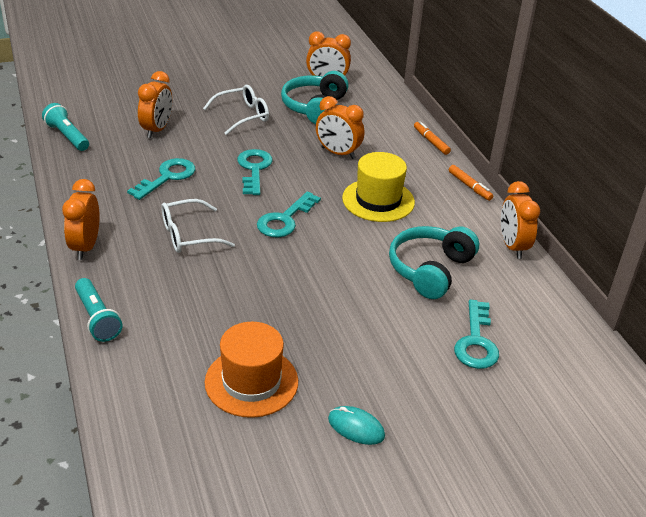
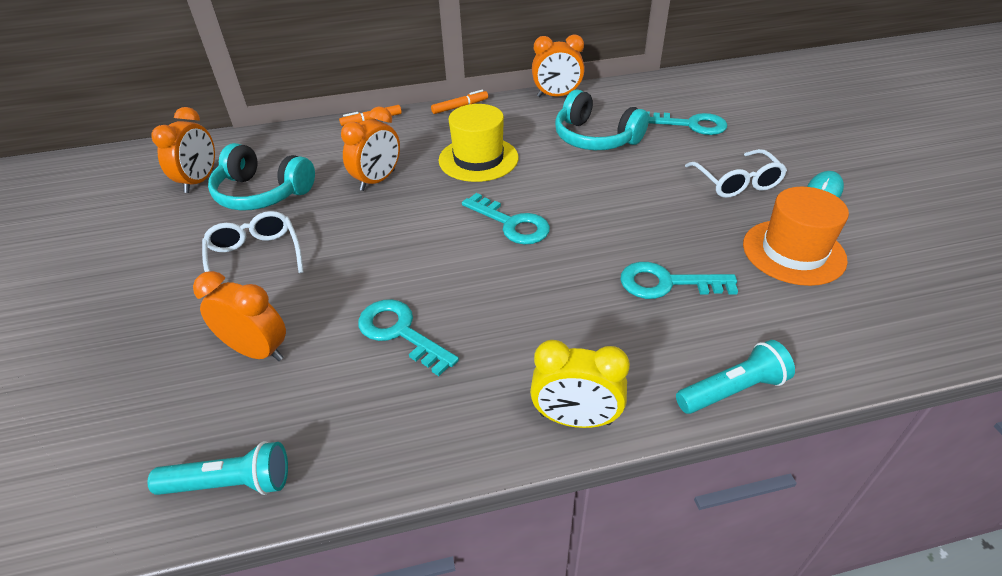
camera: 80 degrees left, 5 degrees up
turquoise flashlight [42,103,89,151] -> turquoise flashlight turned 150 degrees counterclockwise [147,441,288,495]
orange clock [62,179,100,260] -> yellow clock [530,340,630,428]
white glasses [161,199,235,253] -> white glasses moved to [685,149,787,198]
turquoise key [237,149,273,195] -> turquoise key moved to [620,262,738,299]

